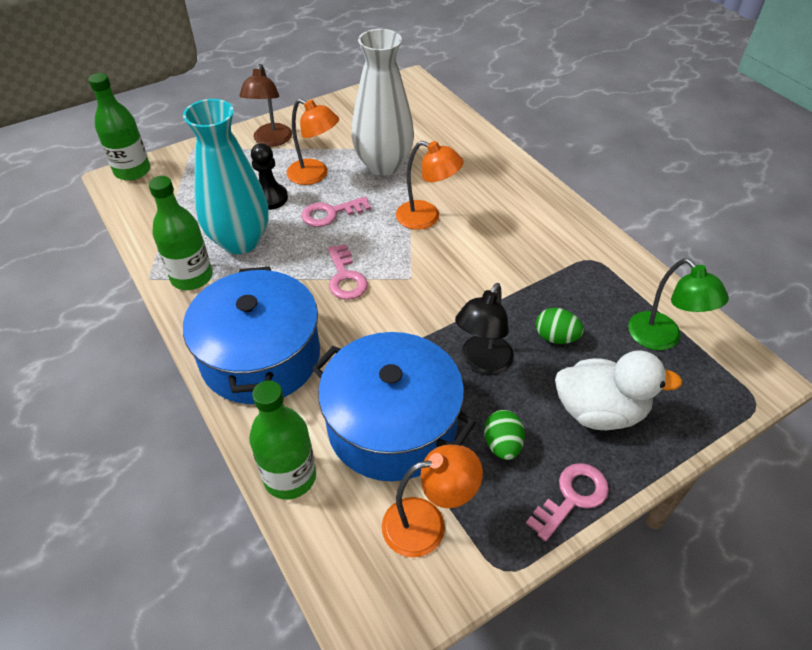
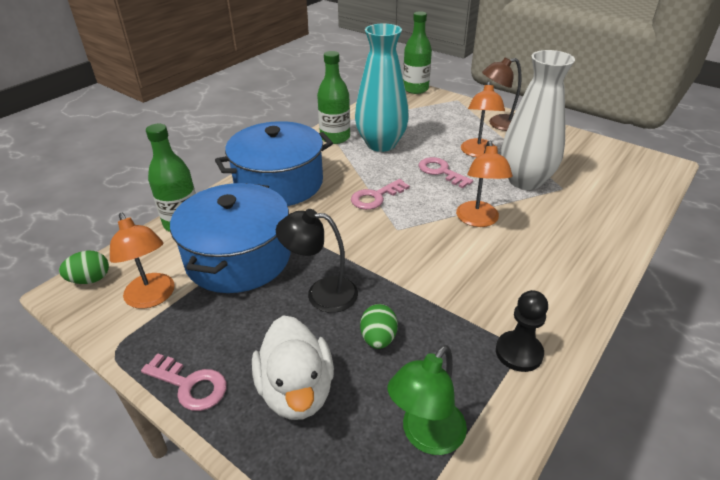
camera: 70 degrees right, 10 degrees down
black pawn [251,143,288,210] -> black pawn moved to [496,290,548,372]
green egg [484,410,525,460] -> green egg moved to [59,251,109,284]

